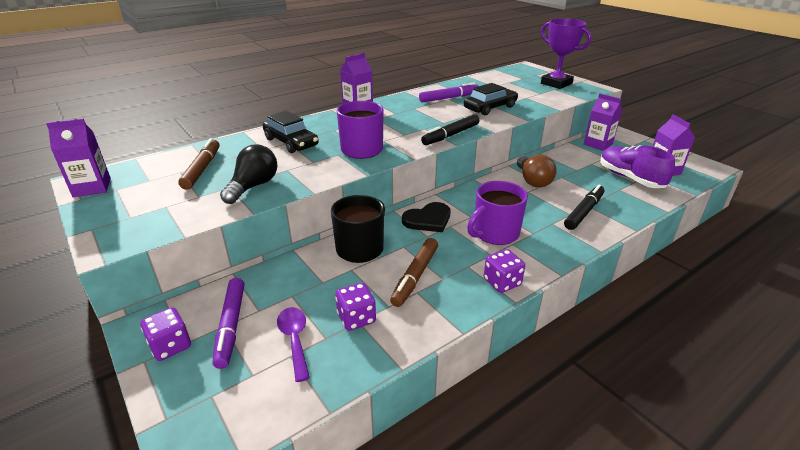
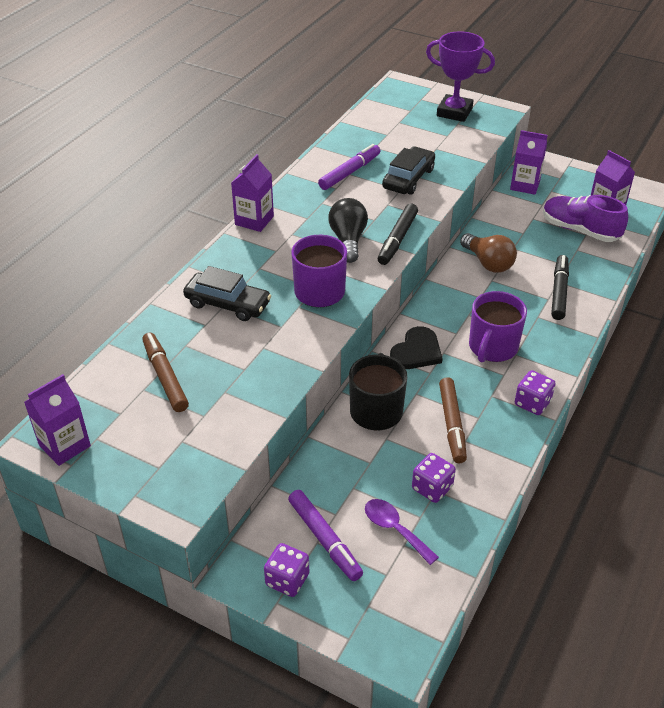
camera: 25 degrees left, 10 degrees up
black light bulb [220,144,277,204] -> black light bulb moved to [328,198,368,263]

